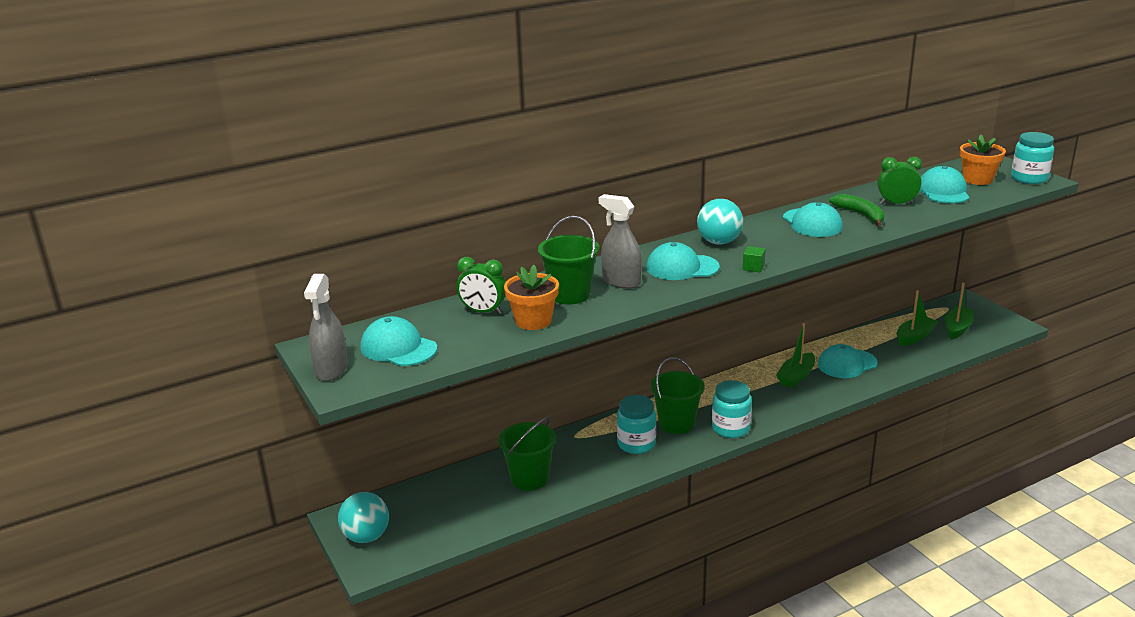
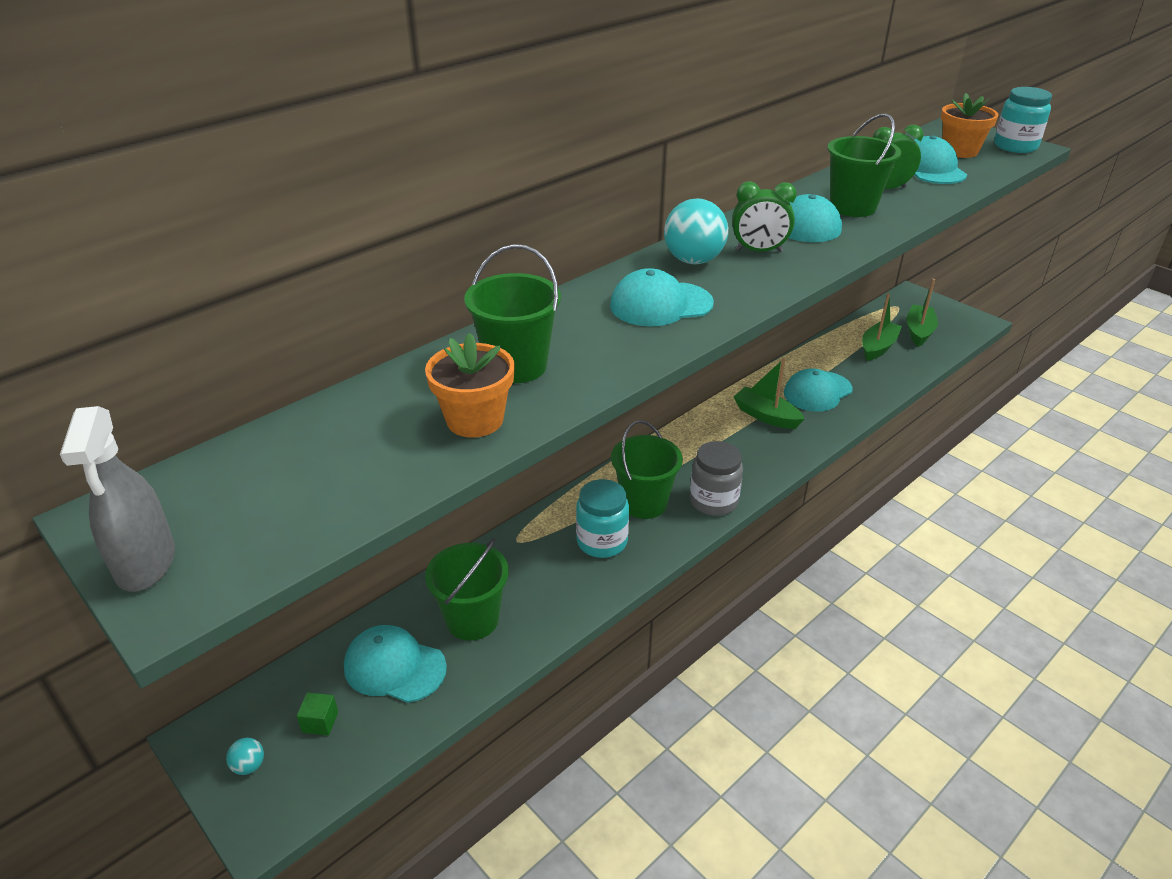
camera: 15 degrees left, 10 degrees up
turquoise ball [338,492,389,543] -> turquoise ball [226,738,264,775], size x0.46
turquoise cap [360,316,437,366] -> turquoise cap moved to [344,625,447,703]
green clock [457,257,505,314] -> green clock moved to [732,182,797,252]
grey spray bottle [599,194,642,289] -> none
turquoise jar [712,380,752,438] -> grey jar [690,441,743,516]
green cube [743,246,766,272] -> green cube moved to [297,692,338,736]
green boat [776,323,815,388] -> green boat turned 105 degrees clockwise [733,359,804,429]
green banana [829,194,885,226] -> green bucket [828,113,901,217]

